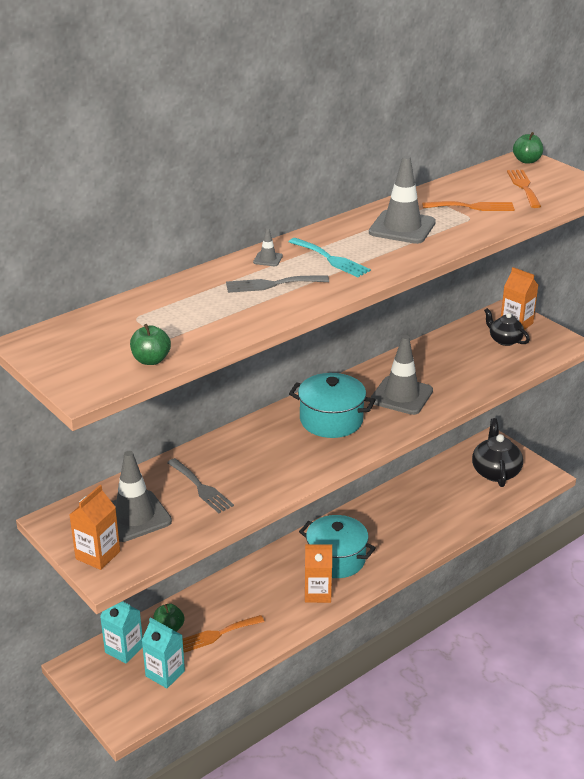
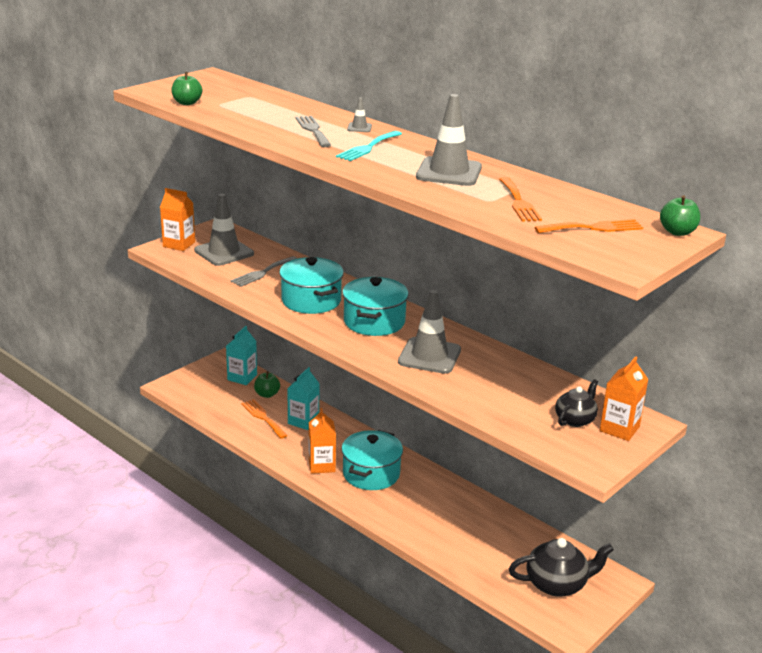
camera: 80 degrees right, 5 degrees down
turquoise carton [142,617,185,688] -> turquoise carton moved to [287,367,320,430]
none -> turquoise pot [279,257,344,314]

